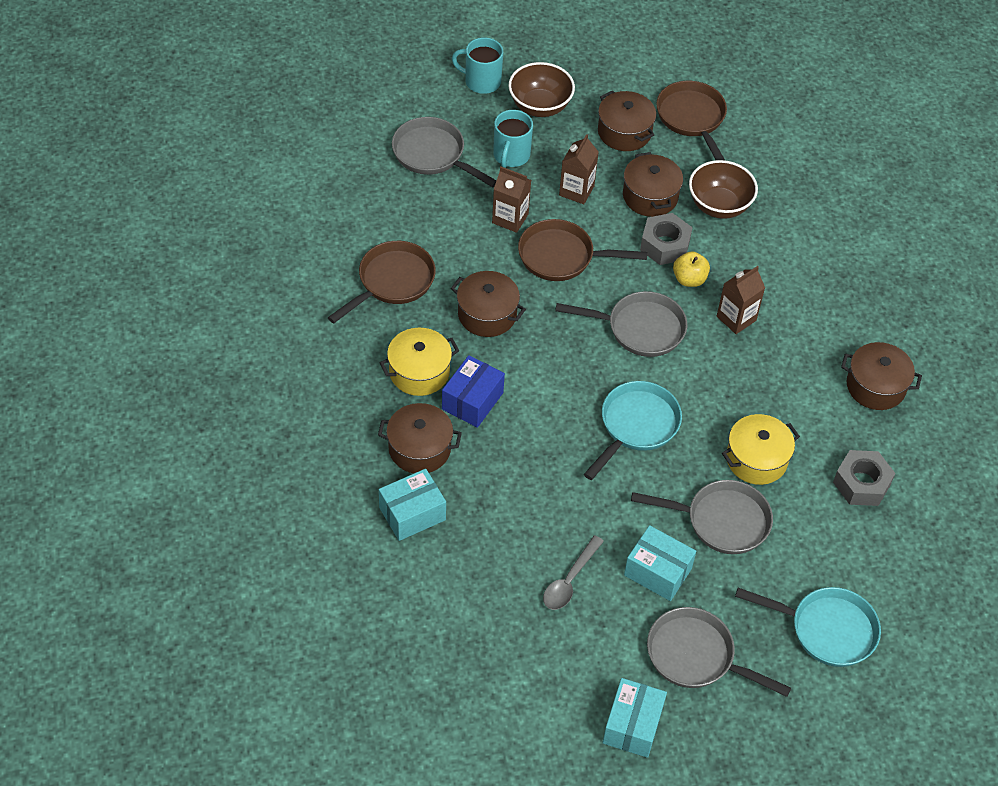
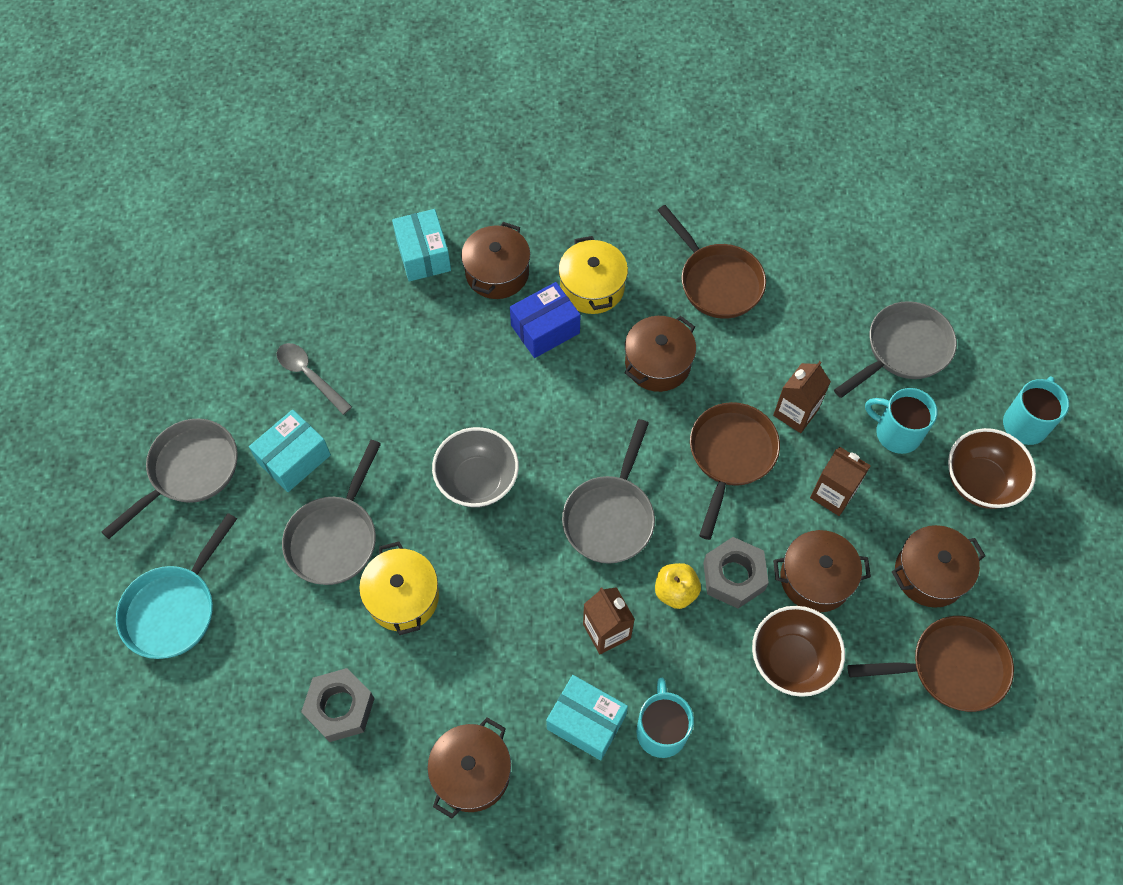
camera: 105 degrees right, 10 degrees up
blue box [442,355,505,428] -> blue box turned 75 degrees counterclockwise [510,282,580,358]
turquoise pan [584,381,682,480] -> grey bowl [432,427,519,508]
turquoise box [603,678,667,758] -> turquoise box moved to [546,675,628,760]
none -> turquoise mug [637,678,694,758]

